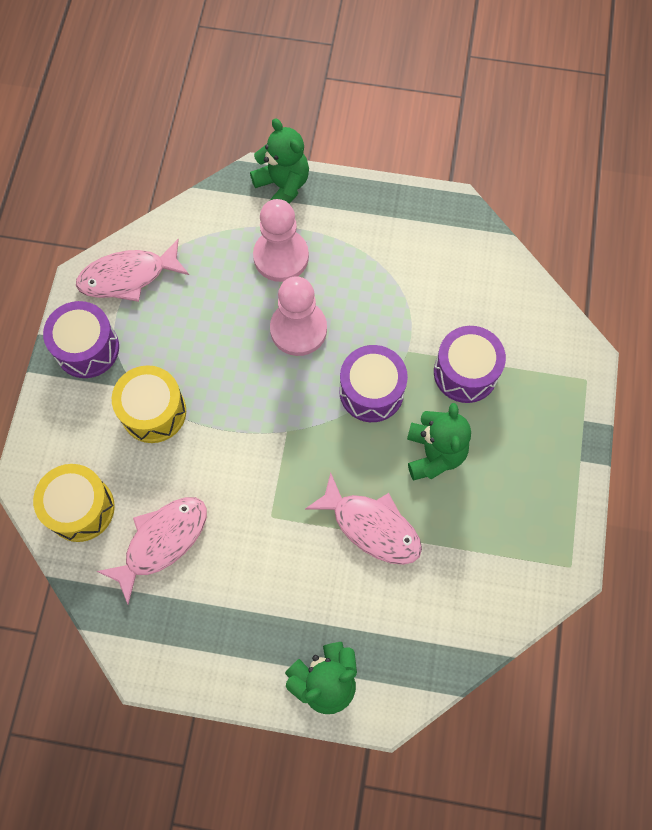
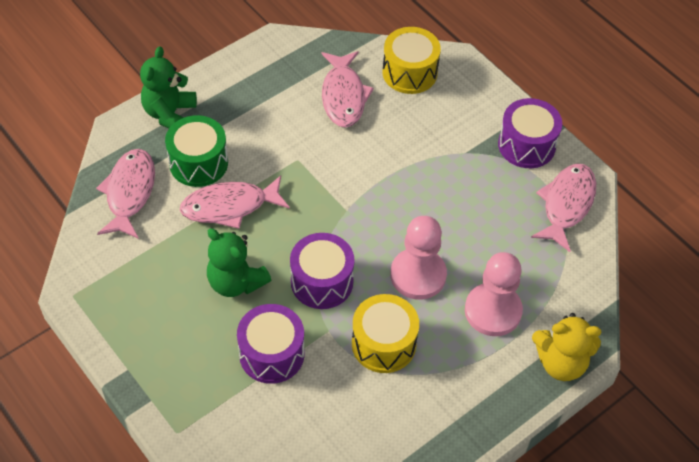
camera: 130 degrees right, 15 degrees down
yellow drum [112,365,186,443] -> yellow drum moved to [352,294,419,373]
green teddy bear [250,118,309,204] -> yellow teddy bear [532,313,601,381]
none -> pink fish [96,149,155,239]
none -> green drum [165,115,228,187]

